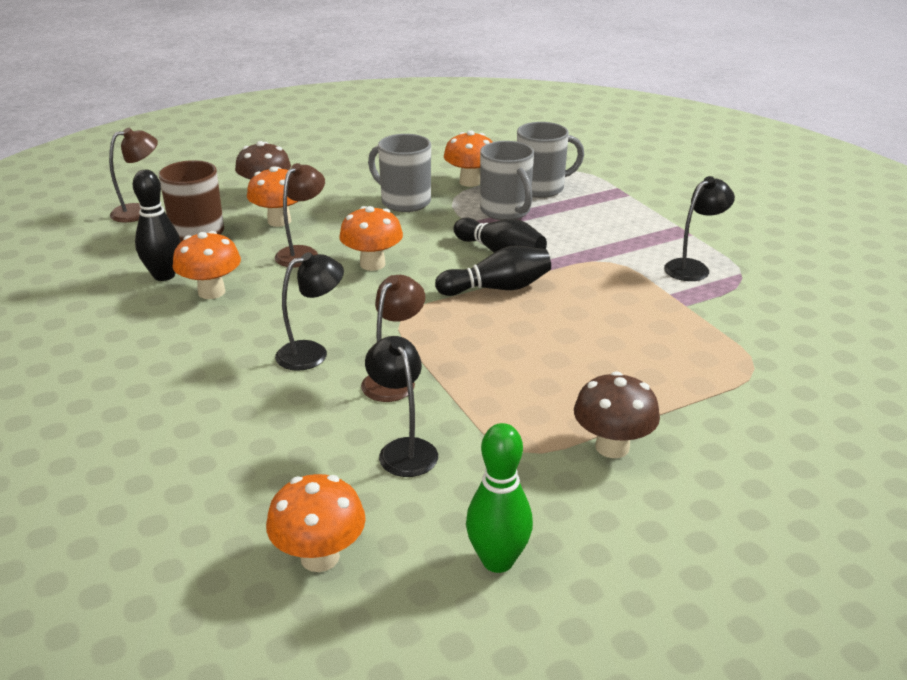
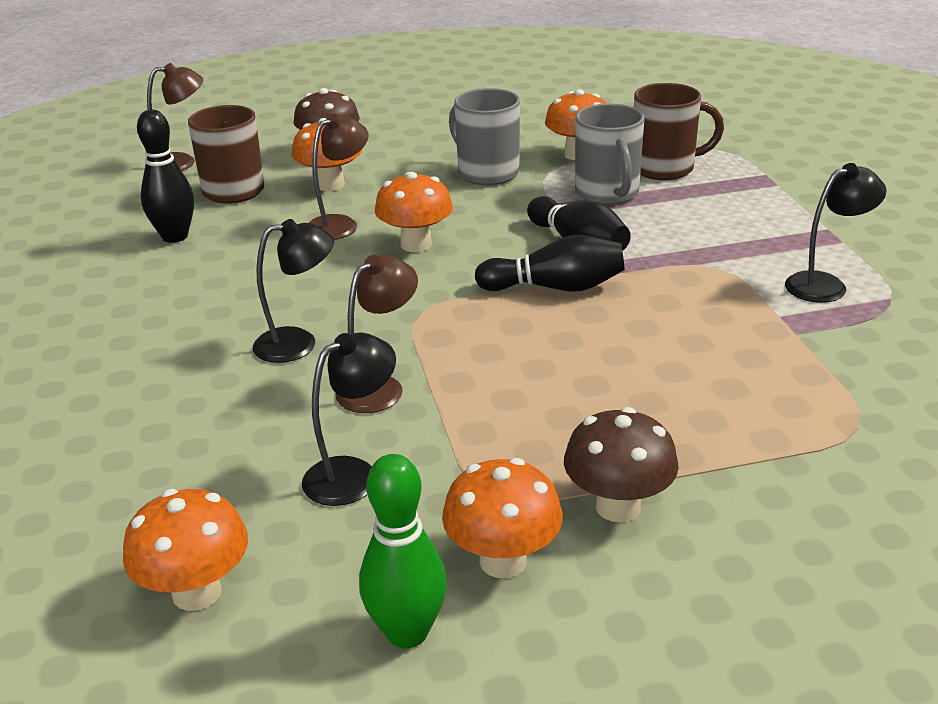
camera: 15 degrees right, 0 degrees up
orange mushroom [173,231,241,299] -> orange mushroom moved to [442,458,563,578]
black lamp [365,336,438,477] -> black lamp turned 60 degrees clockwise [302,332,396,506]
grey mug [517,122,584,198] -> brown mug [634,83,724,180]

